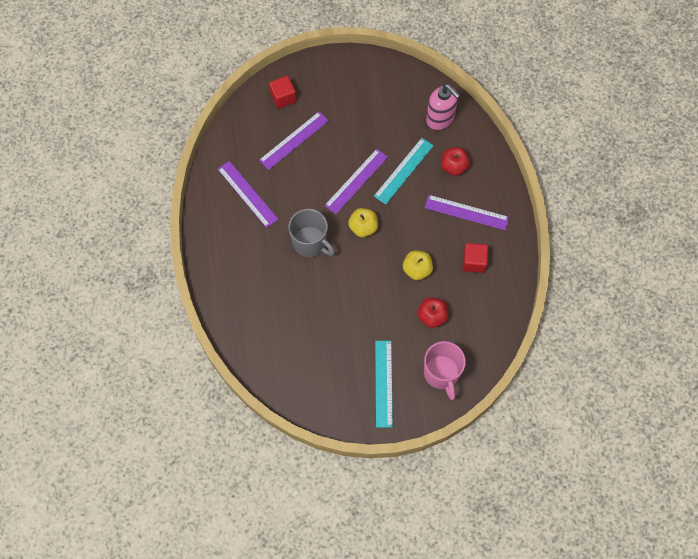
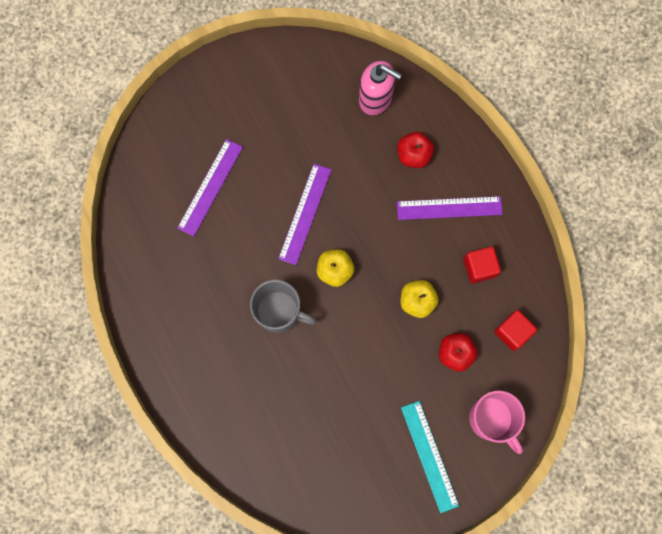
camera: 20 degrees left, 10 degrees up
purple ruler [218,161,279,228] -> none
red cube [269,76,296,109] -> red cube moved to [494,310,537,351]
turquoise ruler [374,138,434,205] -> none

